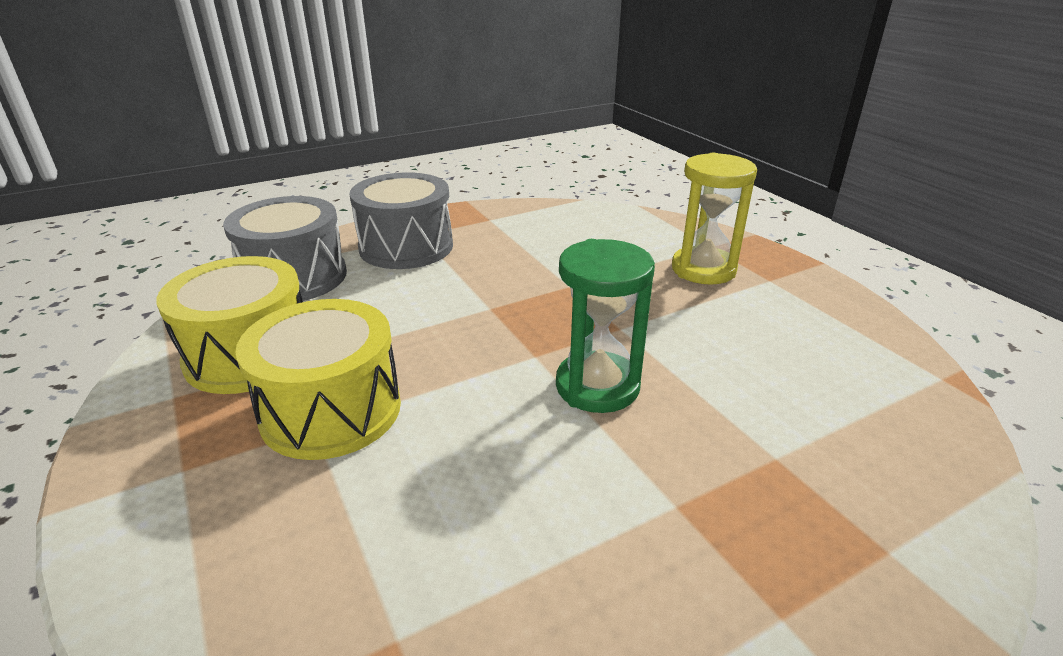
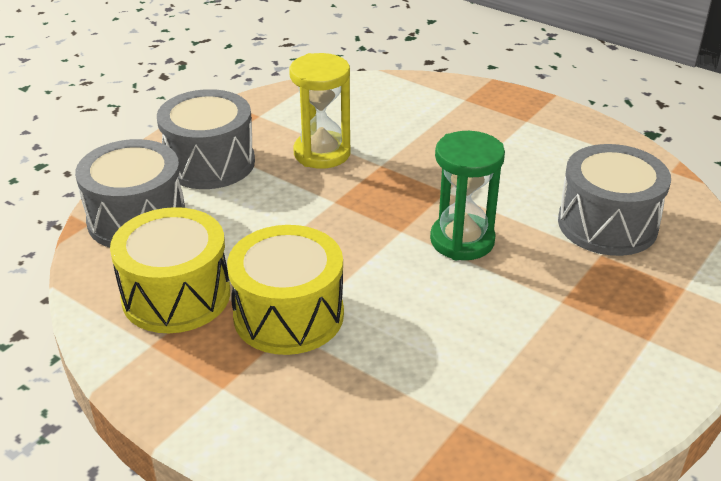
camera: 25 degrees left, 5 degrees up
yellow hourglass [672,153,757,285] -> yellow hourglass moved to [289,53,351,169]
none -> grey drum [558,144,671,256]

